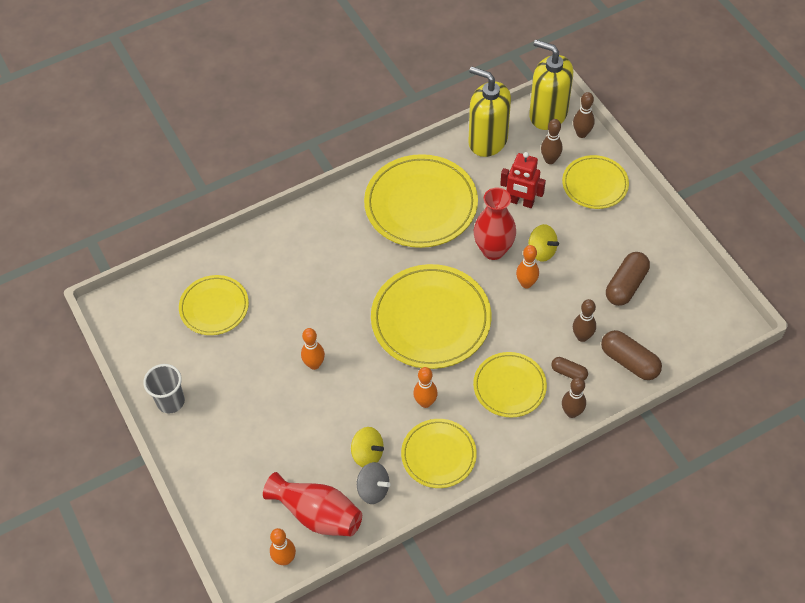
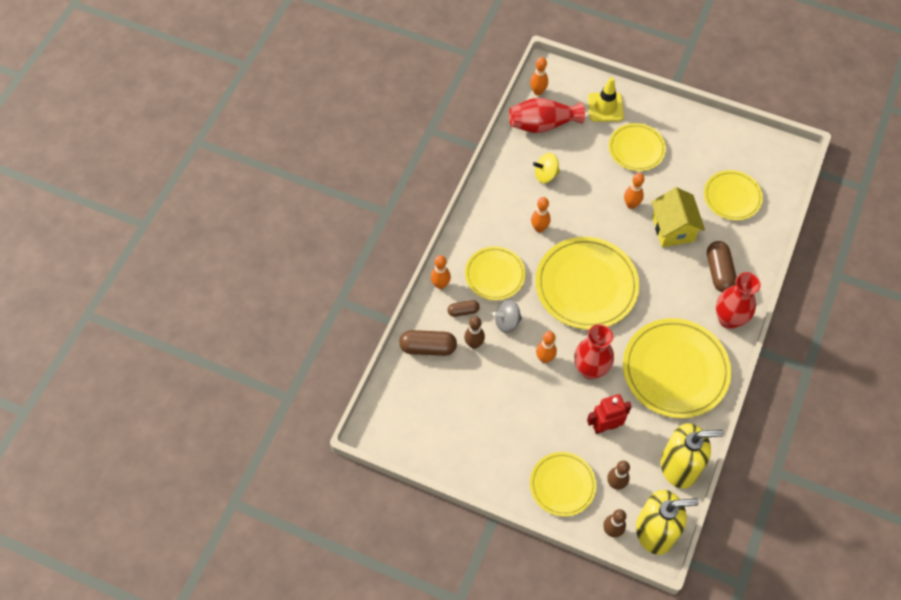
camera: 140 degrees right, 5 degrees up
grey cup [143,364,185,413] -> none
grey spinning top [357,462,390,504] -> grey spinning top moved to [493,299,522,333]
yellow plate [401,419,477,488] -> yellow plate moved to [609,123,666,171]
yellow spinning top [528,224,559,262] -> none
brown bowling pin [562,377,586,418] -> orange bowling pin [431,255,451,289]
brown capsule [606,252,650,306] -> brown capsule moved to [707,241,737,292]
none -> yellow traffic cone [588,77,624,122]
none -> yellow house [652,187,705,247]
none -> red vase [716,272,761,329]

